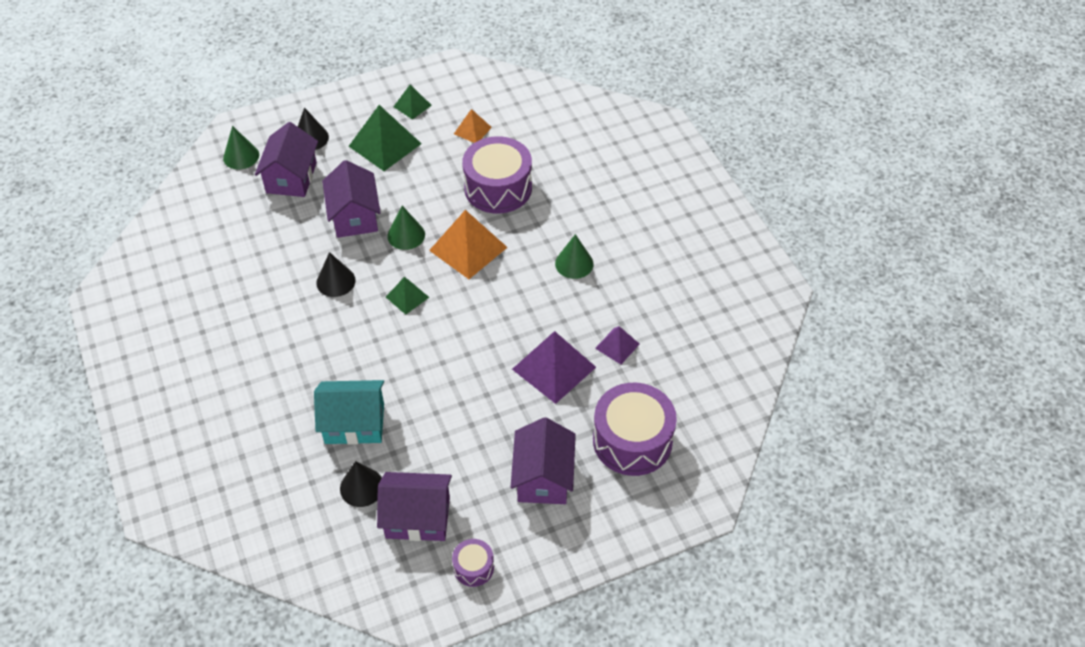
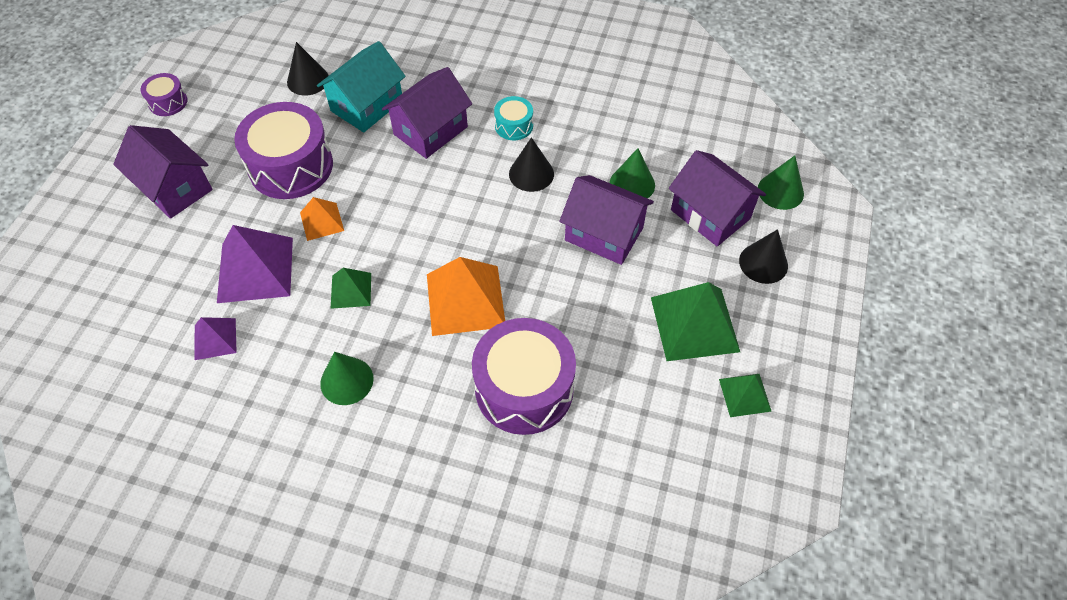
camera: 130 degrees right, 5 degrees up
purple house [377,472,452,541] -> purple house moved to [382,67,472,159]
green pyramid [386,277,429,315] -> green pyramid moved to [331,268,371,309]
green cone [387,206,425,250] -> green cone moved to [610,148,655,198]
orange pyramid [454,109,492,143] -> orange pyramid moved to [300,197,344,241]
purple drum [593,383,677,476] -> purple drum moved to [234,102,333,199]
none -> turquoise drum [494,96,533,140]

